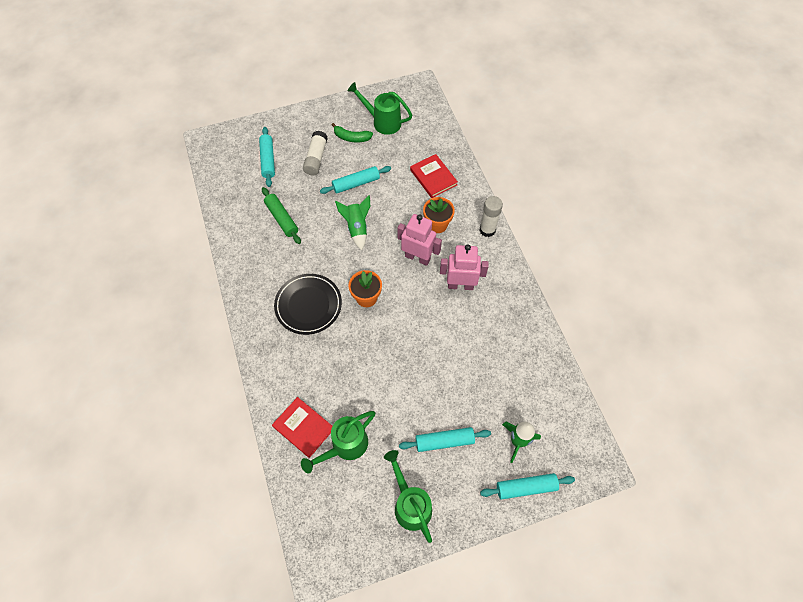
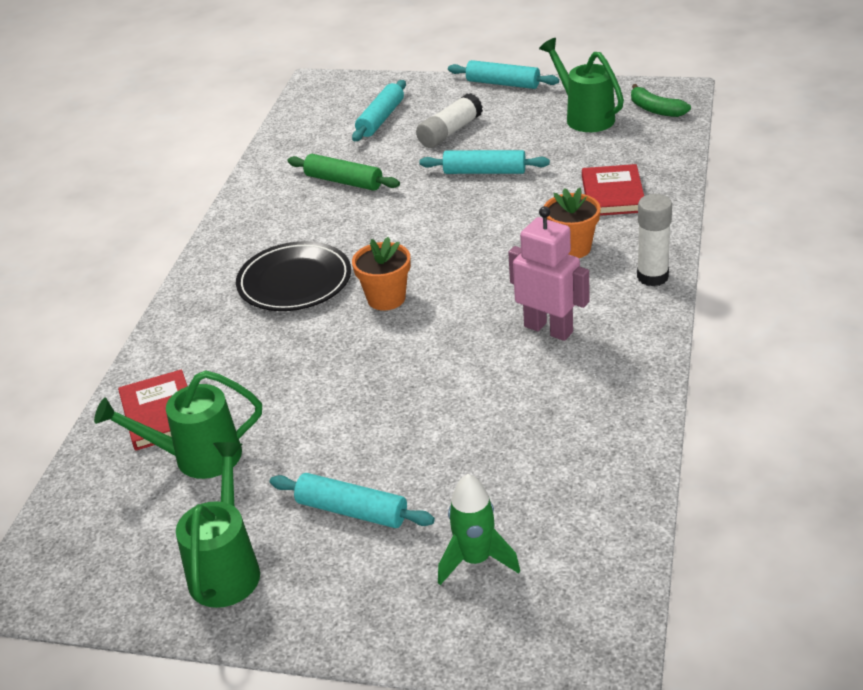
camera: 35 degrees right, 25 degrees down
green rolling pin [262,187,301,244] -> green rolling pin turned 60 degrees counterclockwise [288,154,400,191]
green banana [332,123,373,142] -> green banana moved to [631,84,691,117]
green rocket [335,195,370,250] -> none
pink robot [398,214,442,266] -> none
turquoise rolling pin [480,473,575,500] -> turquoise rolling pin moved to [448,60,559,89]

